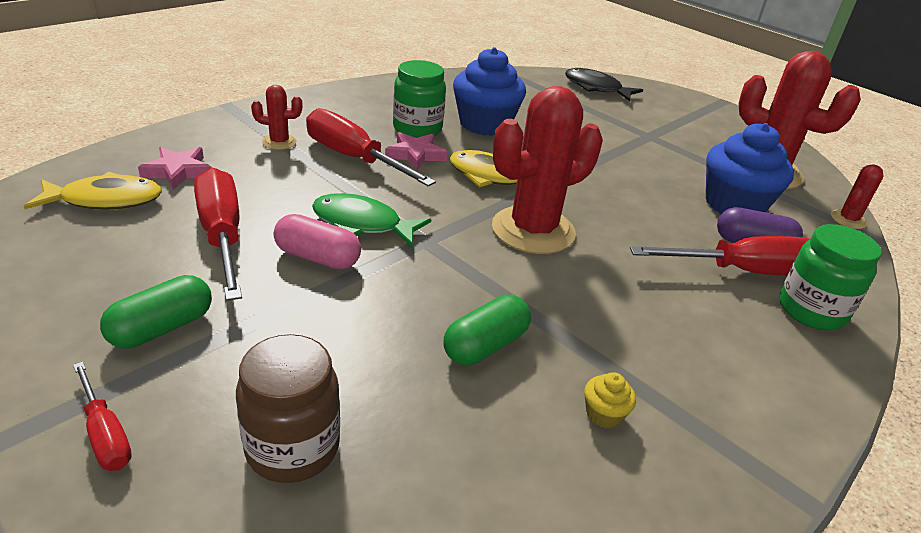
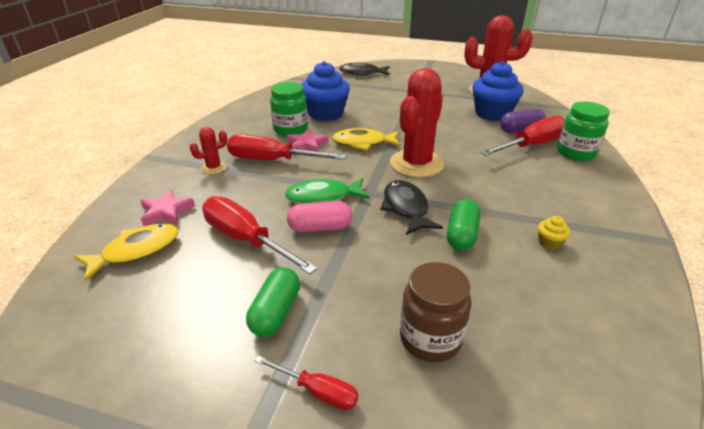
camera: 25 degrees left, 0 degrees up
red cactus [831,164,883,229] -> none
none -> black fish [381,180,443,235]

